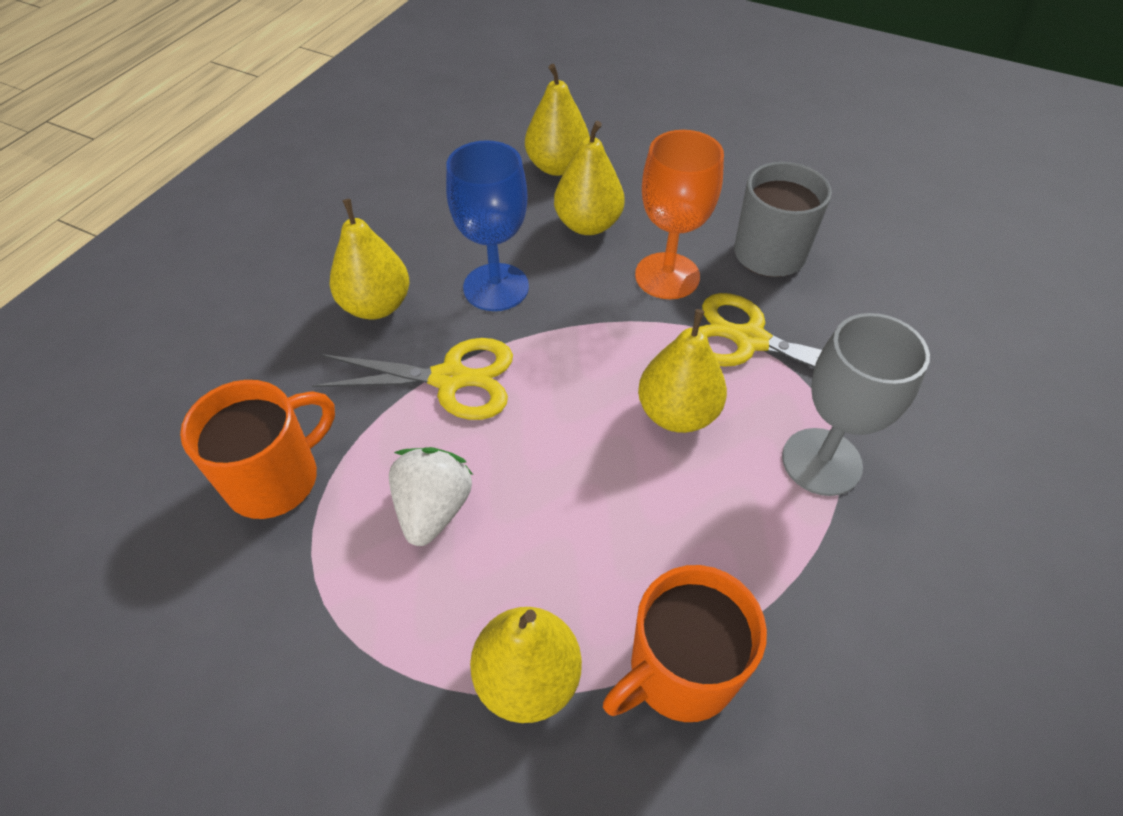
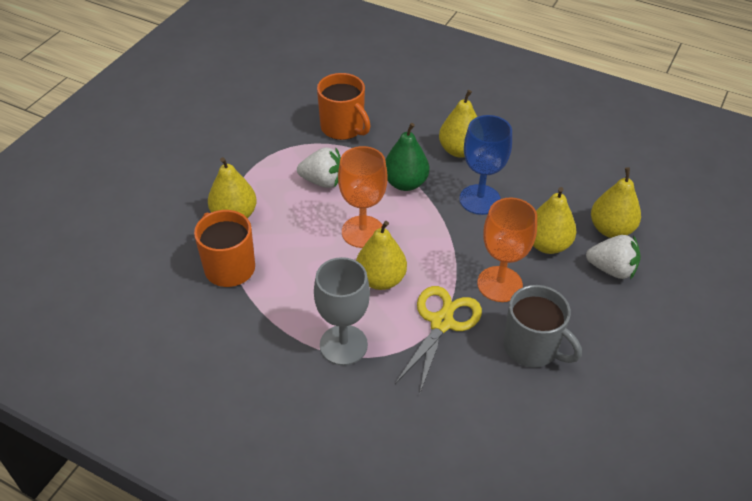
camera: 90 degrees right, 5 degrees down
yellow scissors [312,338,513,420] -> green pear [385,123,429,191]
none -> orange goblet [338,146,388,248]
none -> white strawberry [586,235,641,280]

